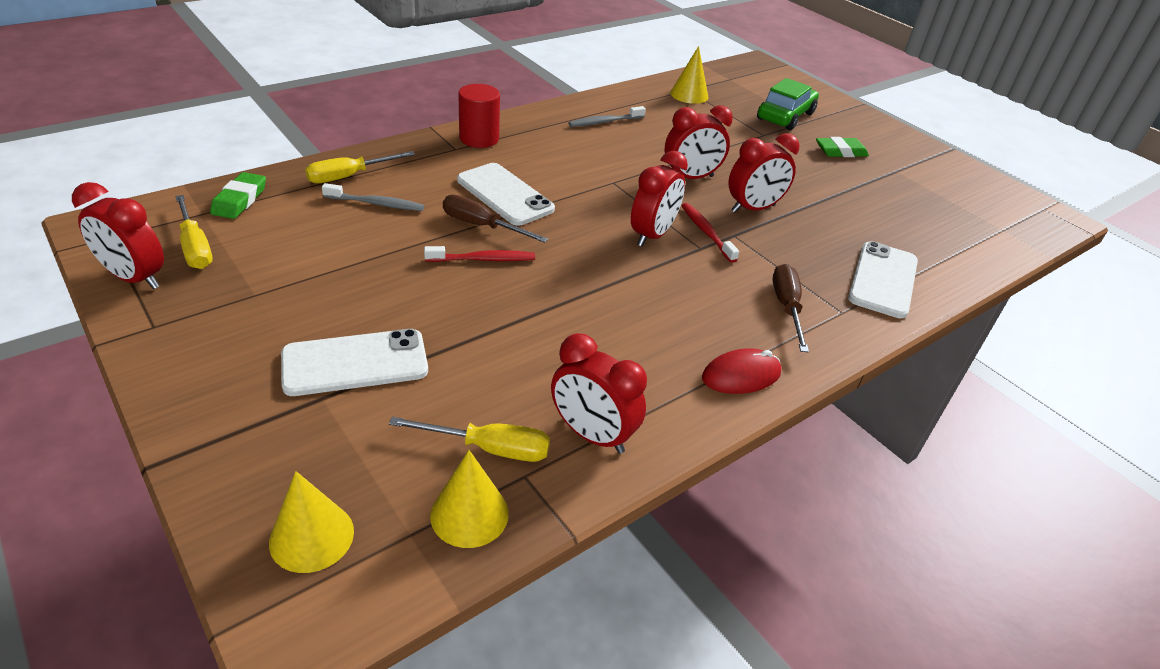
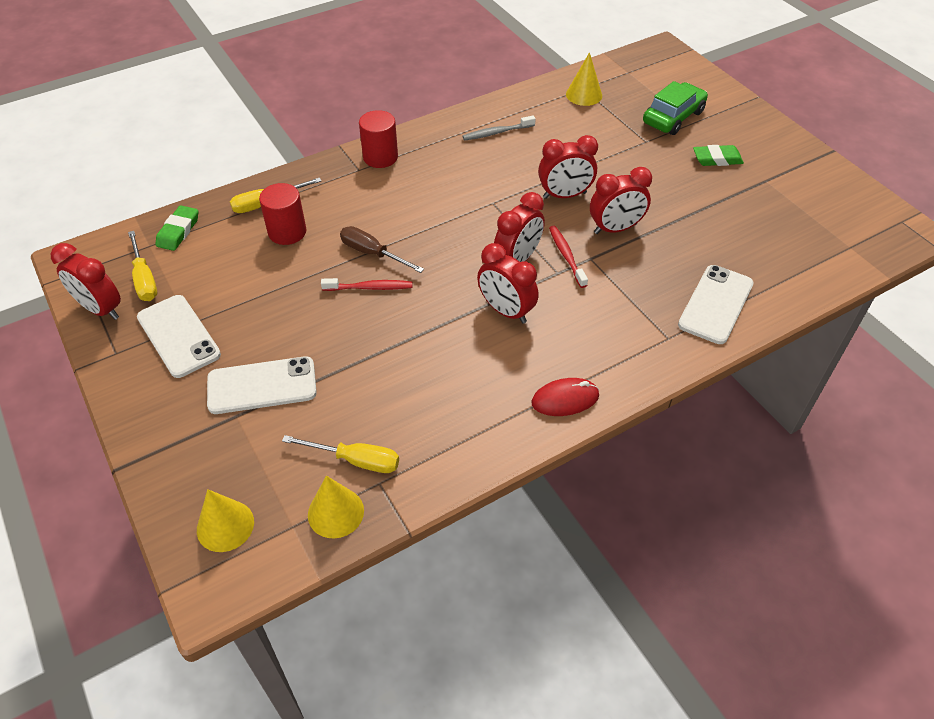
camera: 10 degrees right, 10 degrees up
grey toothbrush [322,183,424,211] -> red cylinder [259,183,306,245]
white phone [457,163,555,226] -> white phone moved to [137,295,221,378]
red clock [551,333,647,454] -> red clock moved to [477,243,539,323]
brown screwdriver [772,264,809,352] -> none

